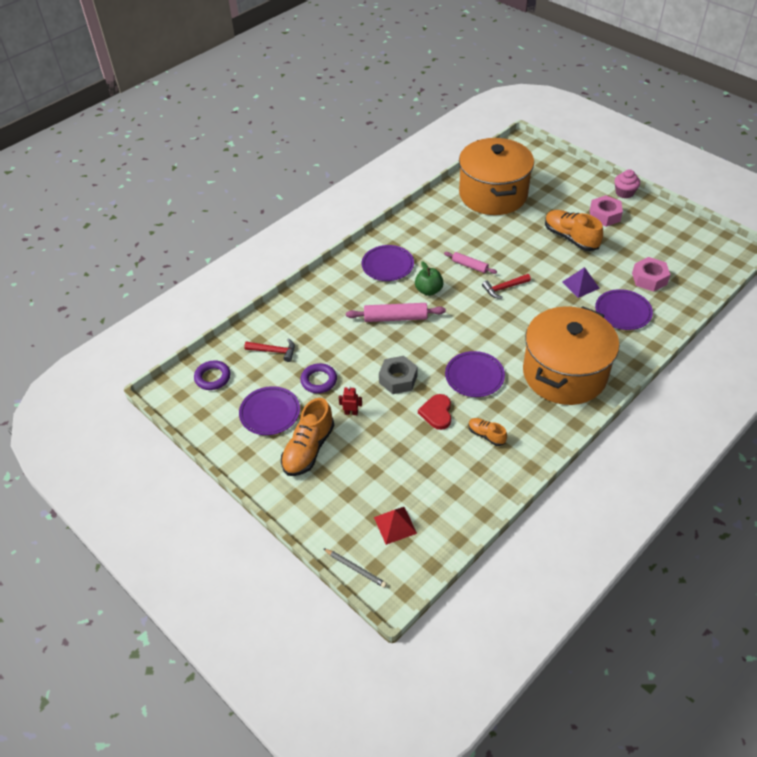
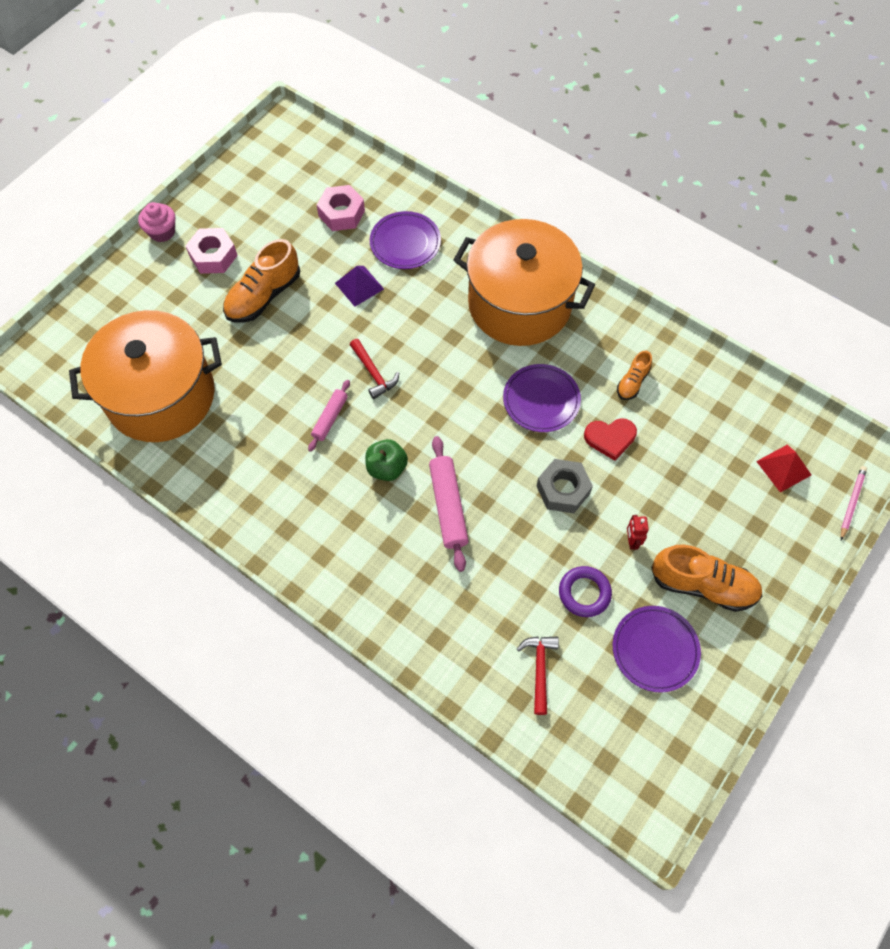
camera: 100 degrees left, 15 degrees up
purple ring [194,360,230,390] -> none
grey pencil [323,548,387,588] -> pink pencil [841,466,867,540]
purple plate [362,245,414,281] -> none

